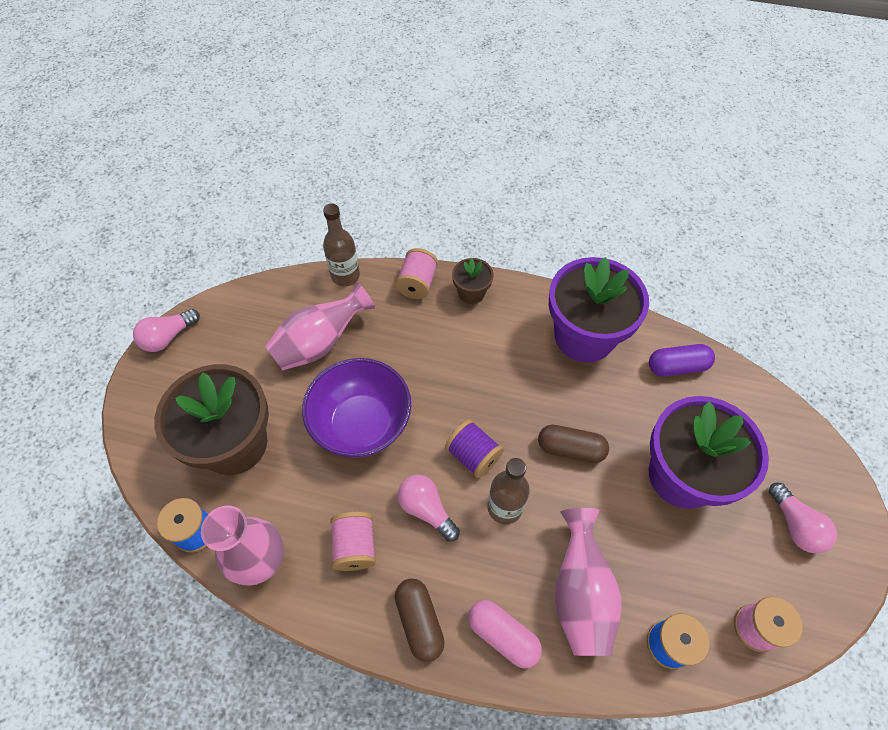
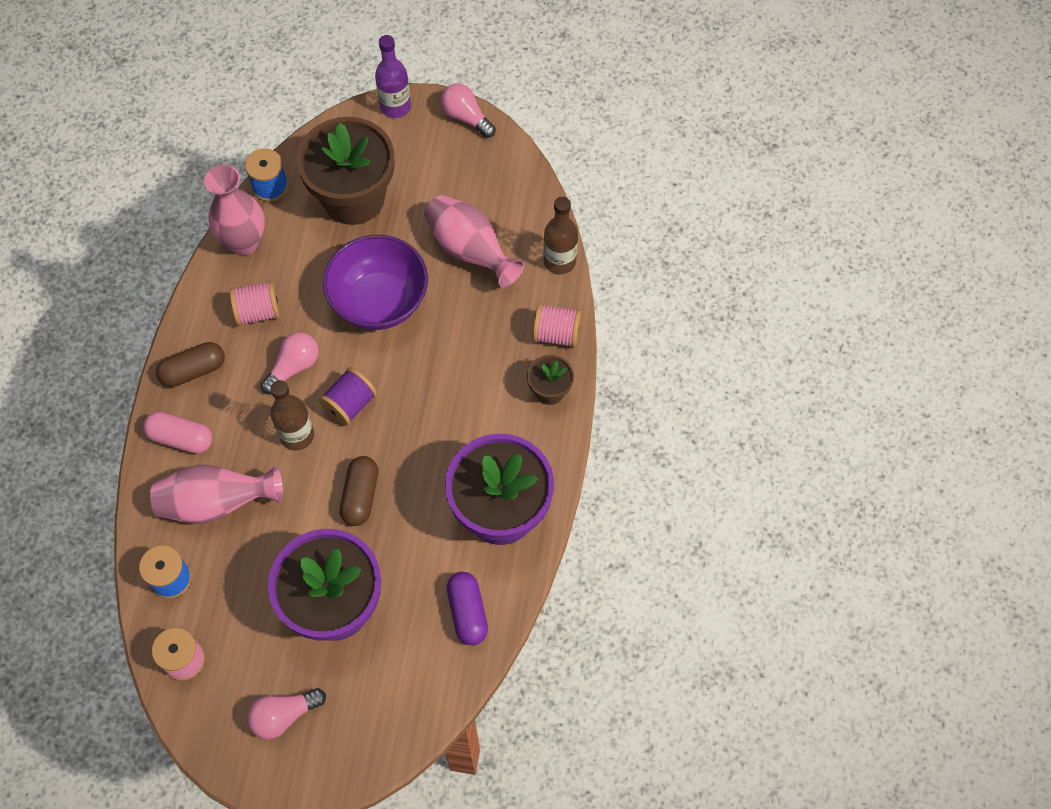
camera: 85 degrees right, 5 degrees up
pink capsule [468,600,542,669] -> pink capsule turned 75 degrees clockwise [143,412,212,454]
none -> purple bottle [375,35,411,118]

